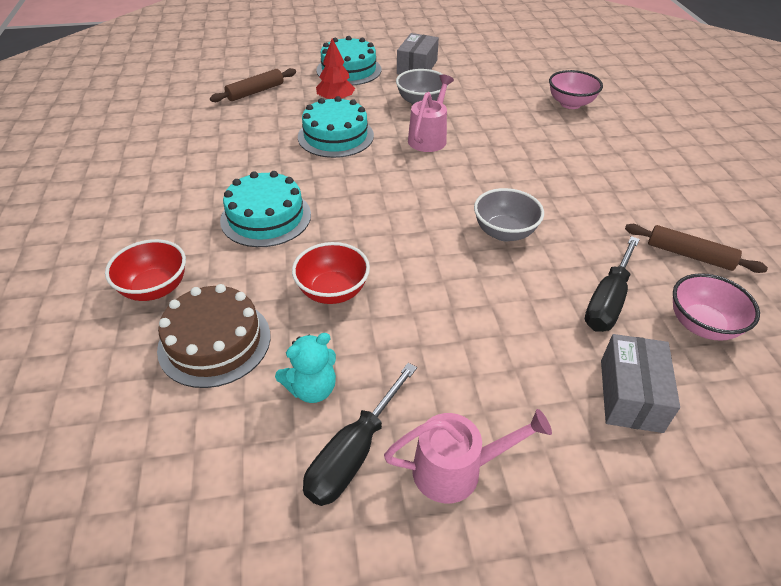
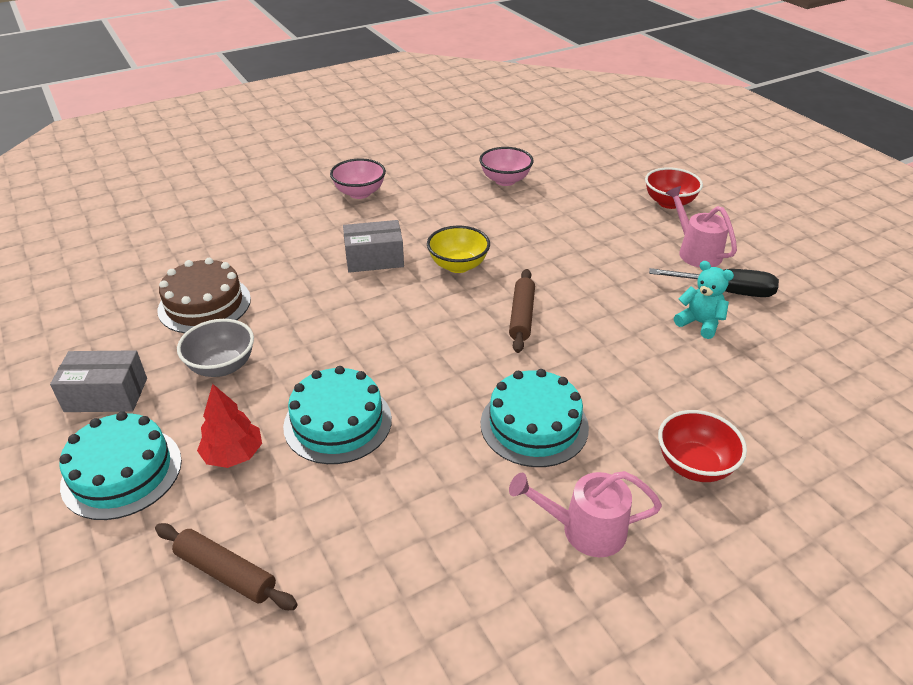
camera: 110 degrees left, 5 degrees down
brown cake [157,284,271,388] -> brown cake moved to [157,258,251,333]
red bowl [292,242,370,304] -> red bowl moved to [645,167,703,209]
pink watering can [408,75,454,152] -> pink watering can moved to [509,471,662,557]
grey bowl [474,188,544,241] -> yellow bowl [427,226,490,273]
pink bowl [549,70,603,109] -> pink bowl moved to [330,159,386,199]
black screwdriver [585,236,640,332] -> none
grey box [601,334,680,433] -> grey box moved to [343,220,404,273]
brown rolling pin [625,224,768,273] -> brown rolling pin moved to [509,269,535,353]

